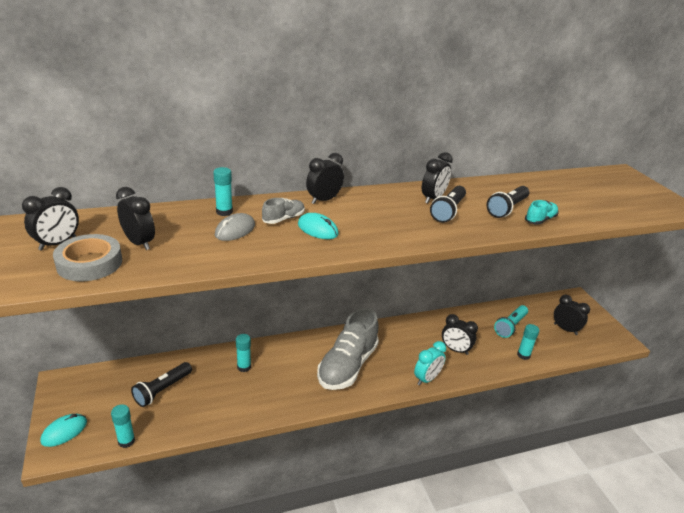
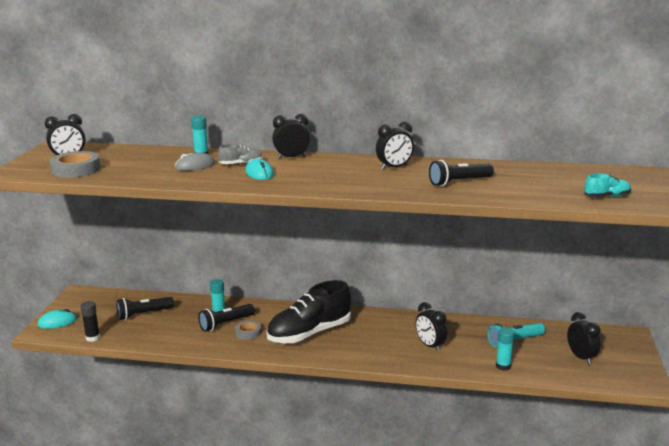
camera: 30 degrees right, 10 degrees down
turquoise glue stick [111,404,135,448] -> black glue stick [80,301,100,342]
black clock [116,187,155,250] -> none
grey shoe [317,308,379,390] -> black shoe [266,280,351,343]
turquoise clock [414,341,446,386] -> none
black flashlight [430,186,466,223] -> black flashlight moved to [198,304,255,332]
turquoise shoe [525,200,559,225] -> turquoise shoe moved to [584,173,631,197]
none -> grey tape [235,320,261,340]

